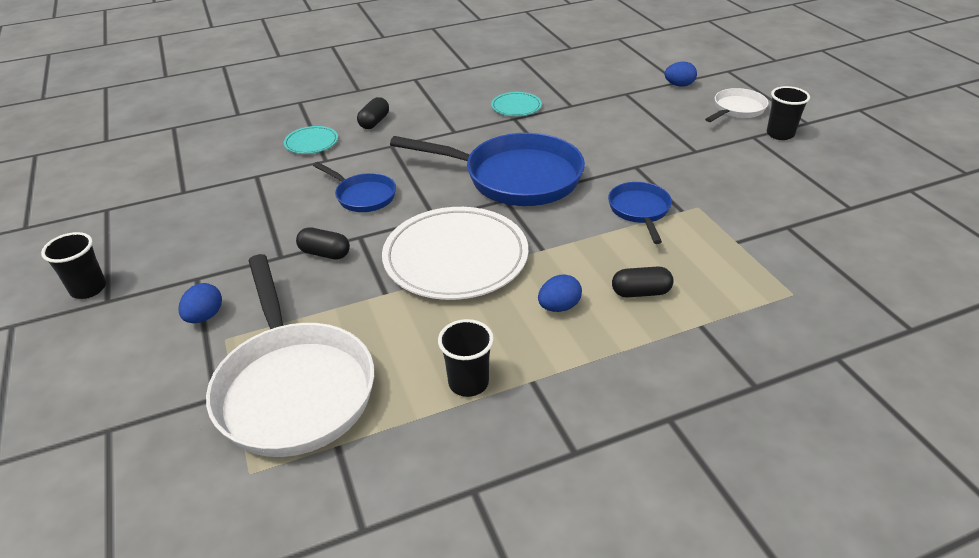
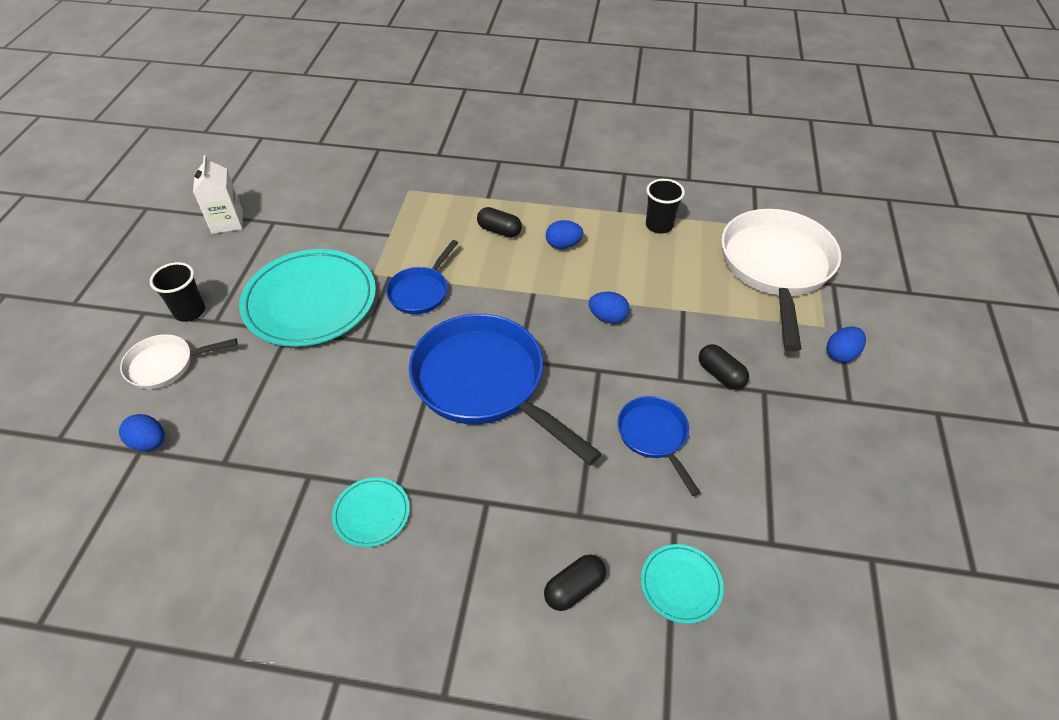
camera: 150 degrees left, 10 degrees up
black cup [41,232,106,299] -> none
white plate [382,207,528,300] -> blue egg [589,292,630,324]
none -> white carton [193,155,243,234]
none -> turquoise plate [239,249,376,347]

